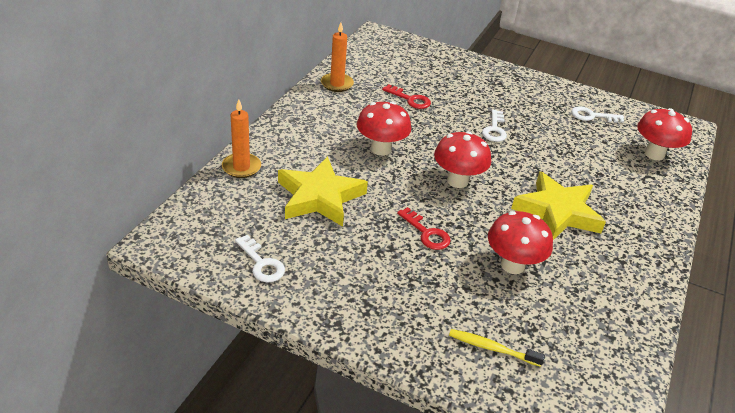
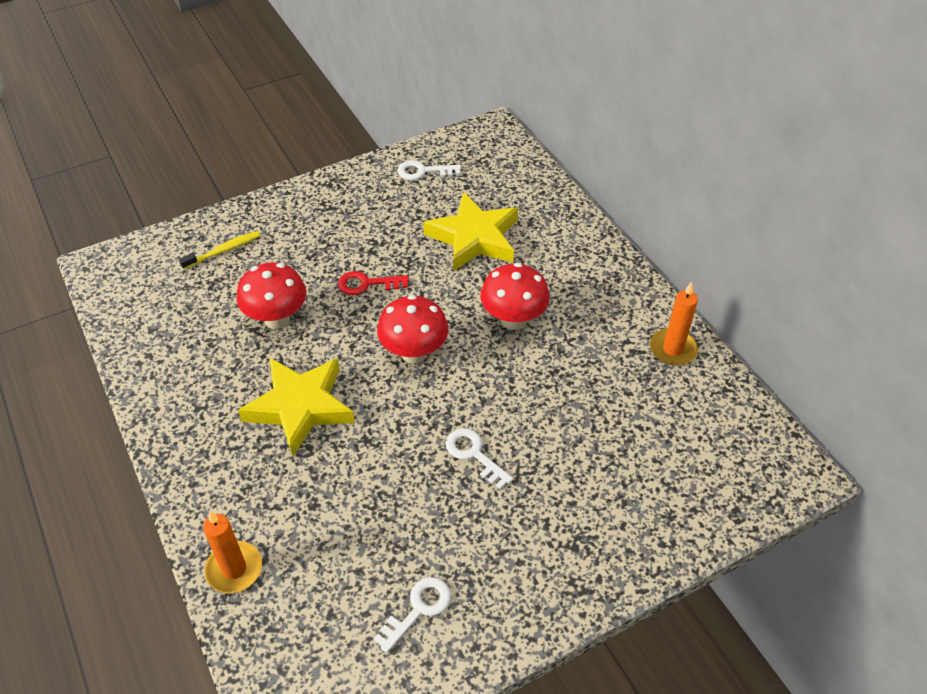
camera: 130 degrees right, 10 degrees up
orange candle [222,99,261,178] -> orange candle moved to [203,511,262,593]
red key [382,84,431,109] -> none
red mushroom [637,108,692,161] -> none

